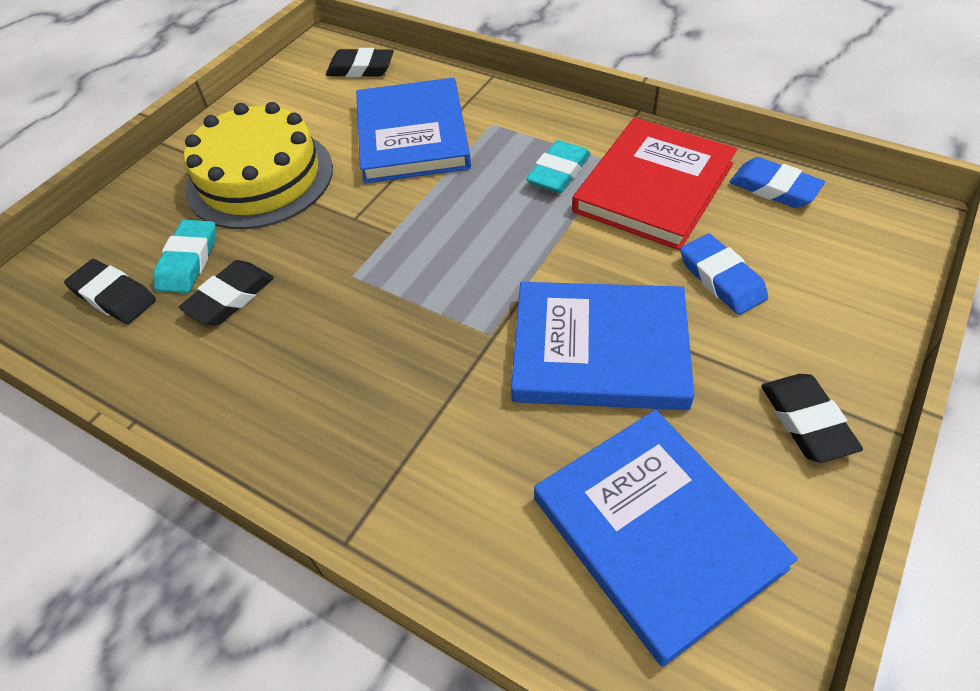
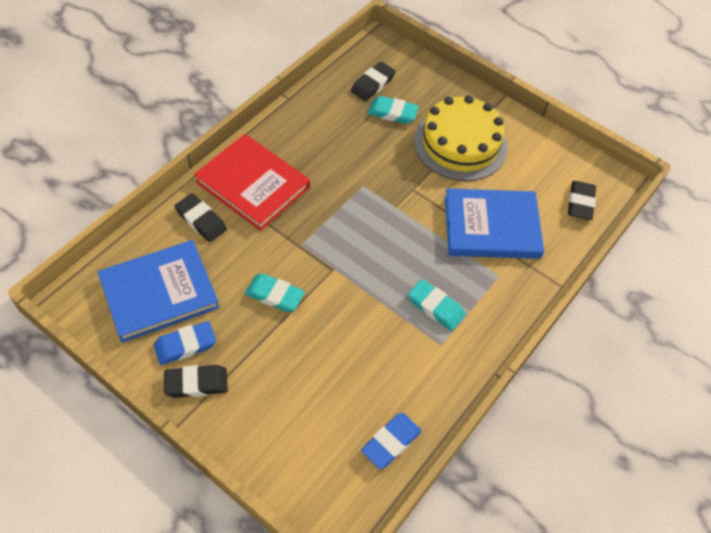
camera: 90 degrees right, 5 degrees up
black eraser [179,260,274,326] -> black eraser moved to [175,193,227,242]
blue book [511,282,695,410] -> turquoise eraser [245,273,305,312]
red book [572,118,737,250] -> red book moved to [194,134,310,231]
blue eraser [680,234,768,315] -> blue eraser moved to [154,321,216,365]

